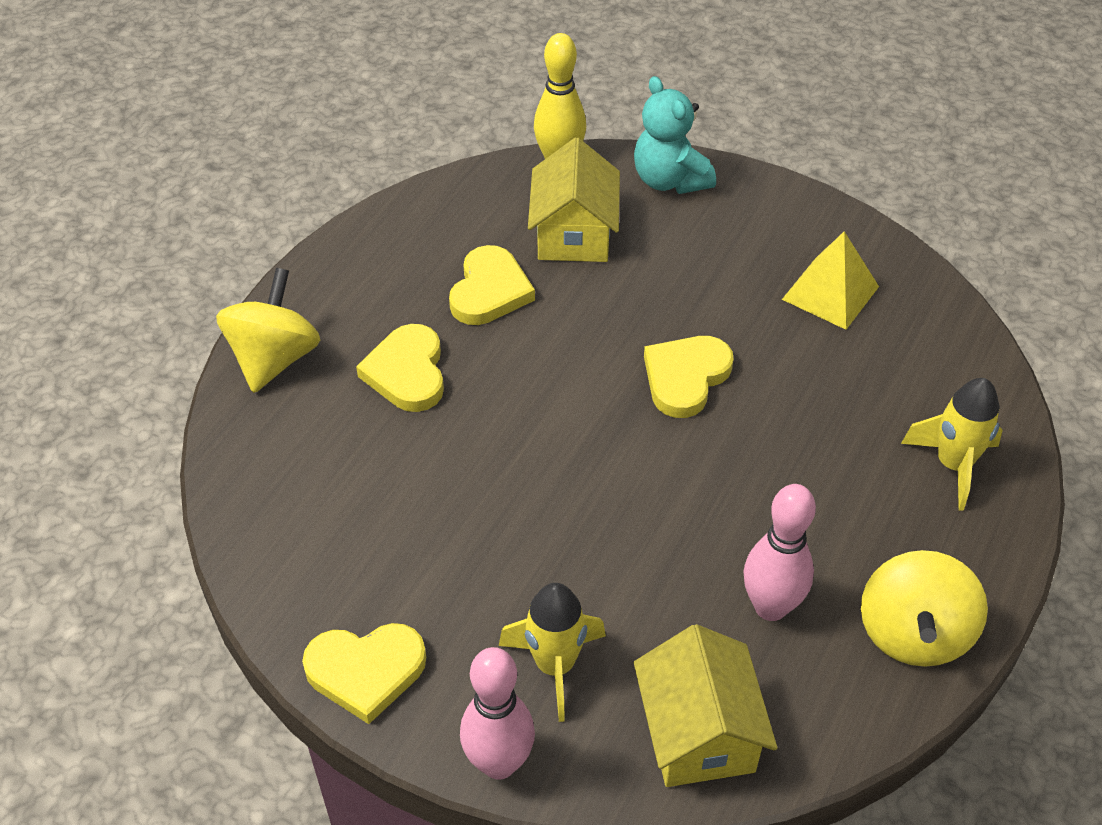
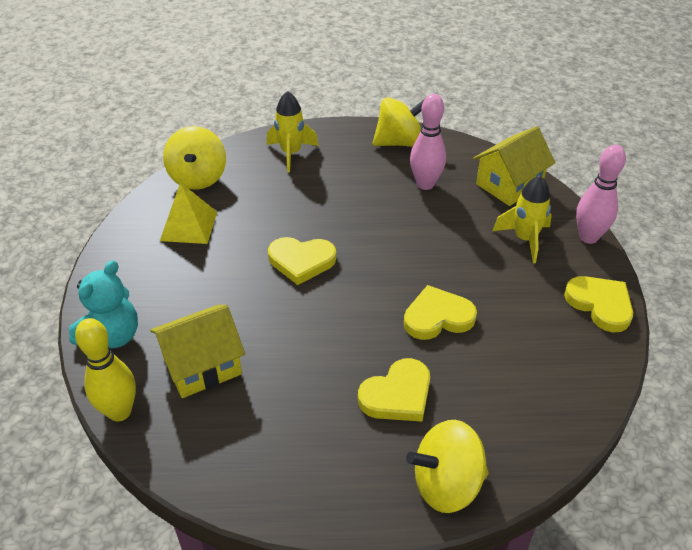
camera: 120 degrees left, 5 degrees down
yellow heart [449,245,535,325] -> yellow heart moved to [404,285,477,340]
none -> yellow spinning top [163,126,226,190]

